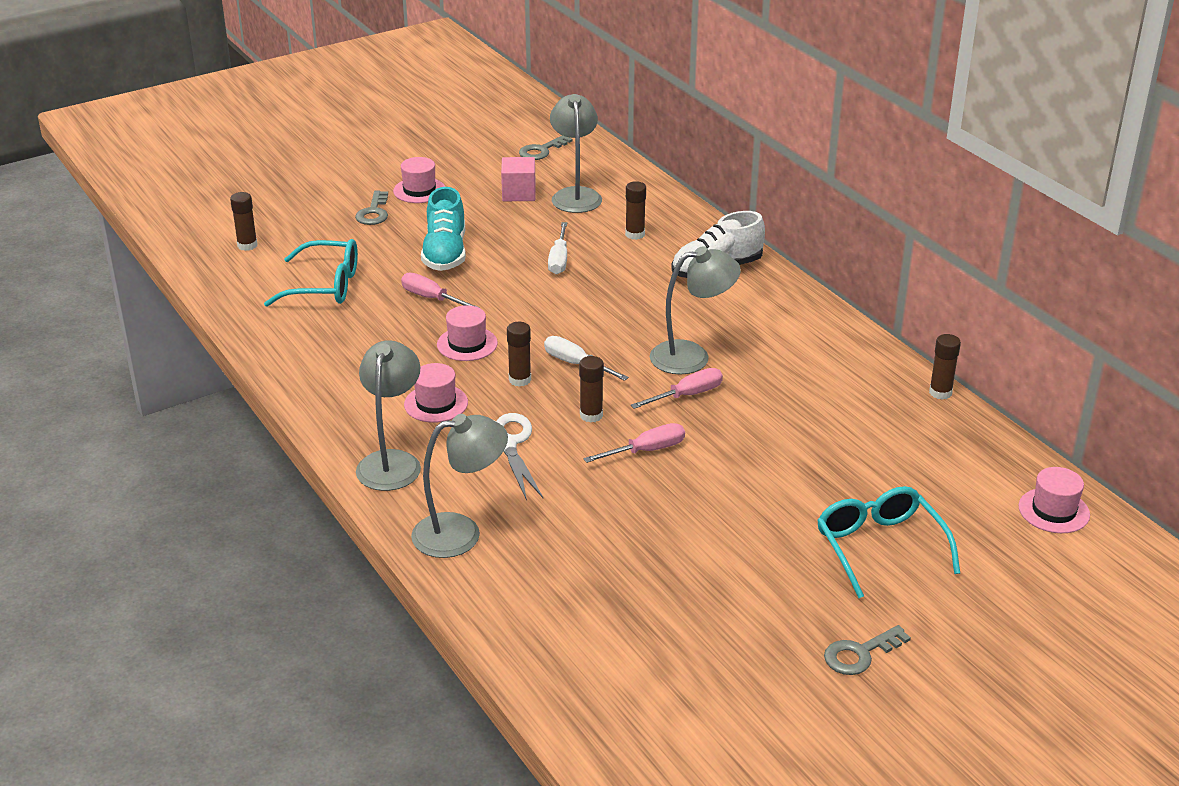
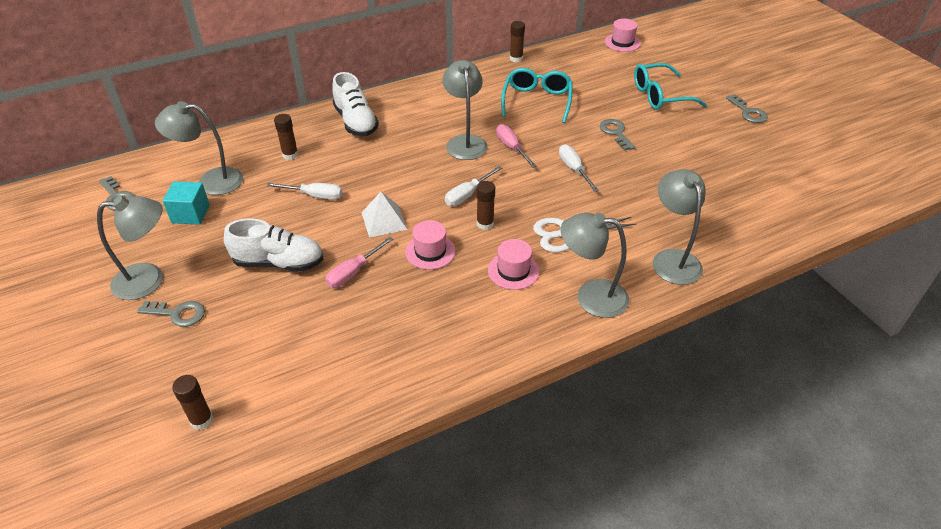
camera: 85 degrees left, 10 degrees up
turquoise glasses [264,239,358,307] -> turquoise glasses moved to [501,68,573,123]
pink hat [393,157,445,203] -> grey lamp [97,196,163,300]
turquoise shoe [421,187,466,271] -> white shoe [224,218,323,272]
pink cube [501,157,536,201] -> turquoise cube [163,181,210,225]
brown glue stick [579,356,604,423] -> none
pink screwdriver [583,423,685,463] -> white screwdriver [559,144,599,192]
none -> white pyramid [362,192,407,238]
none -> grey key [600,119,635,151]

